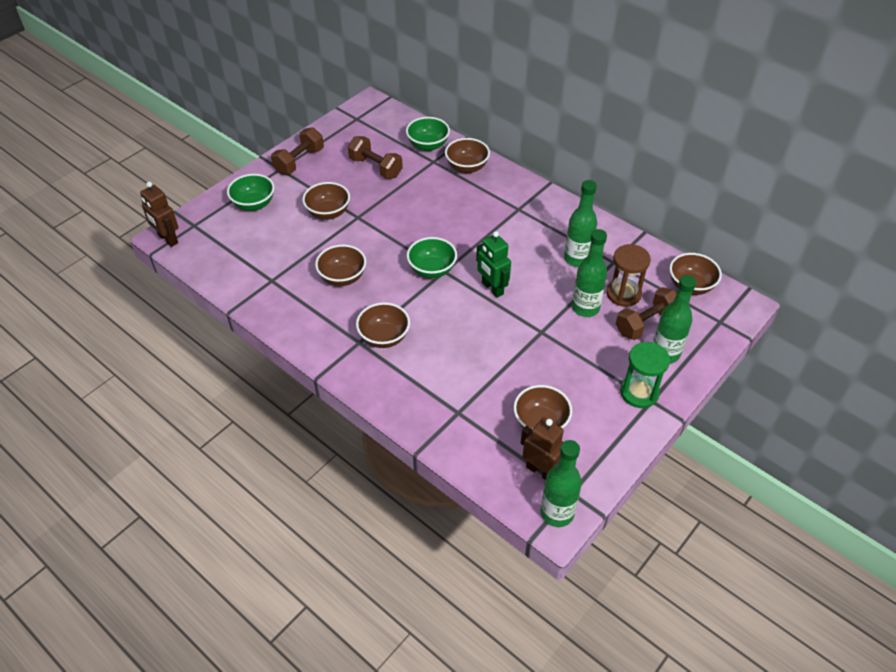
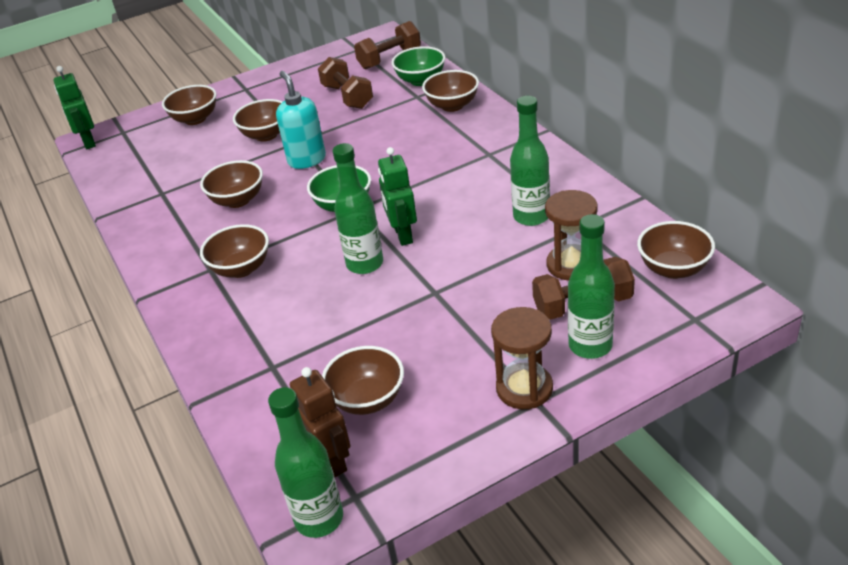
camera: 25 degrees right, 10 degrees down
brown robot [140,182,179,247] -> green robot [53,66,96,149]
green bowl [227,174,274,211] -> brown bowl [162,85,217,125]
brown dumbbell [271,127,324,175] -> brown dumbbell moved to [354,21,421,69]
green bottle [572,229,607,317] -> green bottle moved to [333,143,383,274]
green hourglass [620,342,670,408] -> brown hourglass [491,307,553,409]
none -> turquoise soap dispenser [276,71,326,169]

